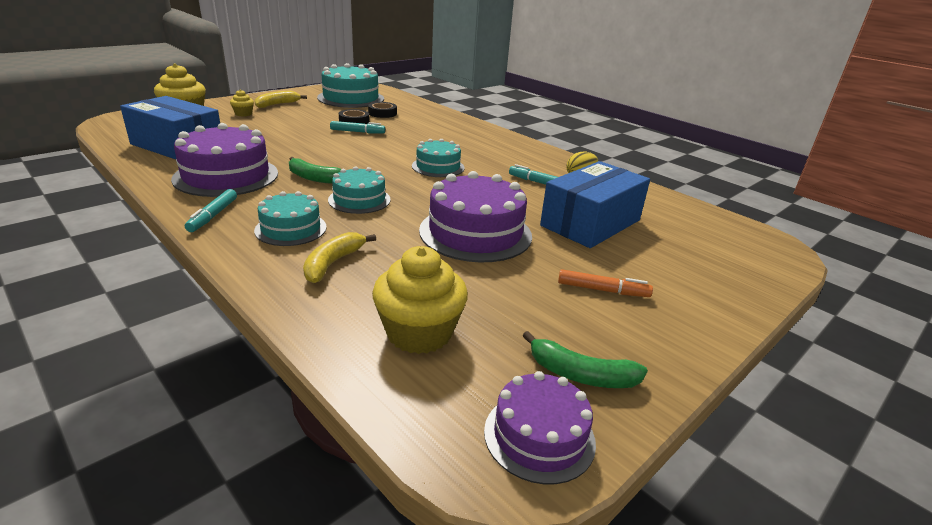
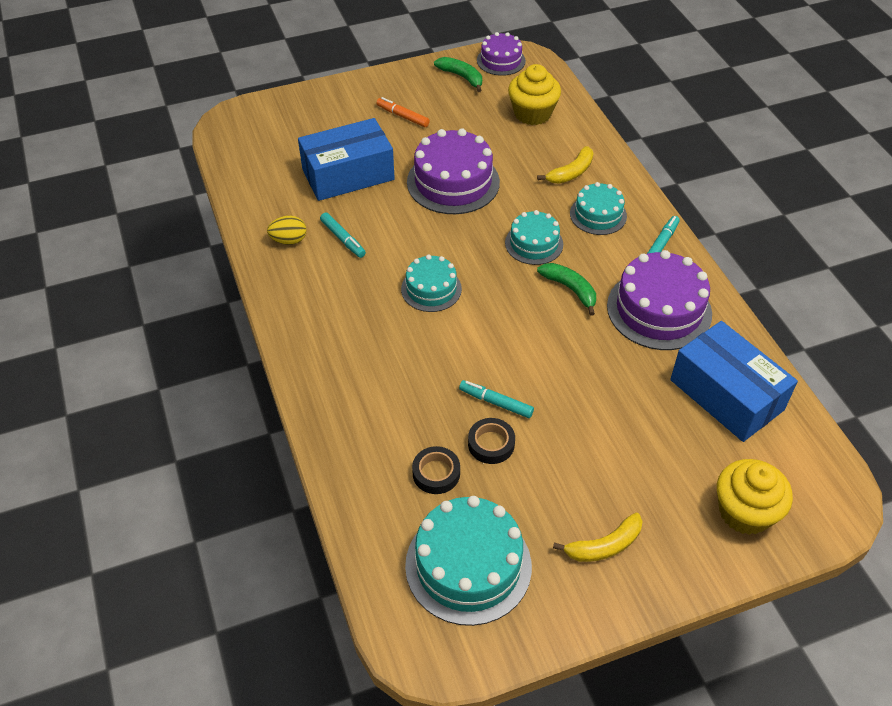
camera: 155 degrees left, 20 degrees up
yellow cupcake [230,90,254,116] -> none

